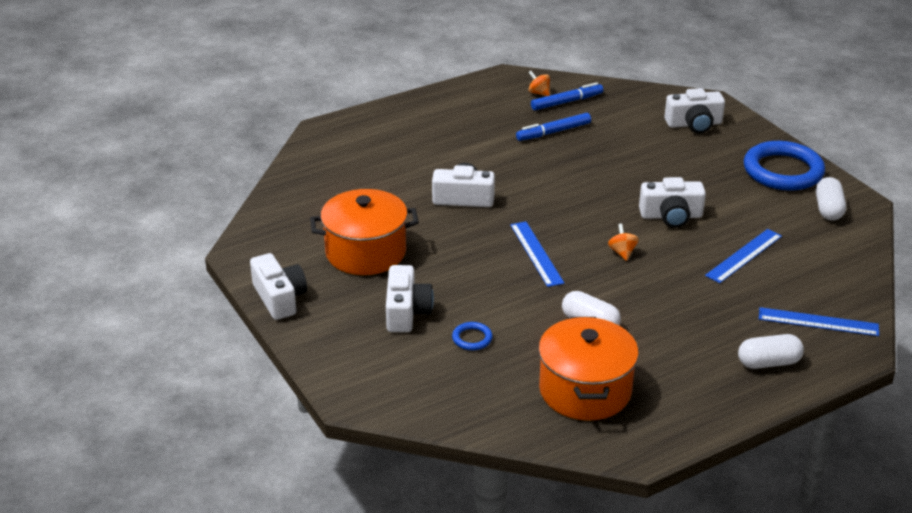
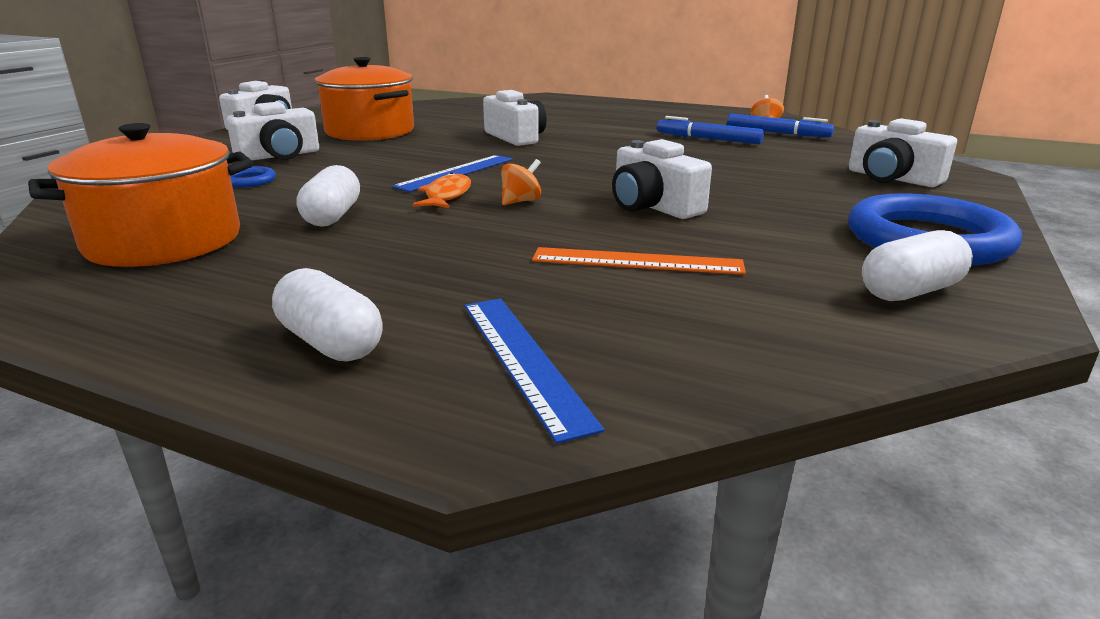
camera: 55 degrees right, 10 degrees down
blue ruler [705,229,782,283] -> orange ruler [532,247,746,275]
none -> orange fish [413,172,471,208]

